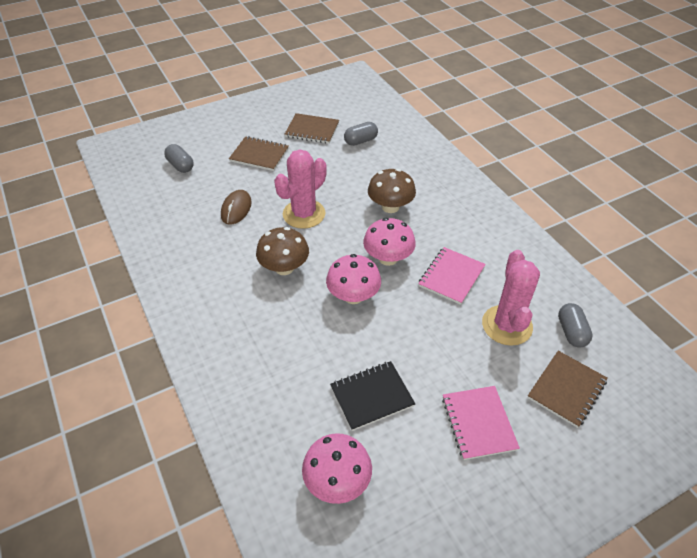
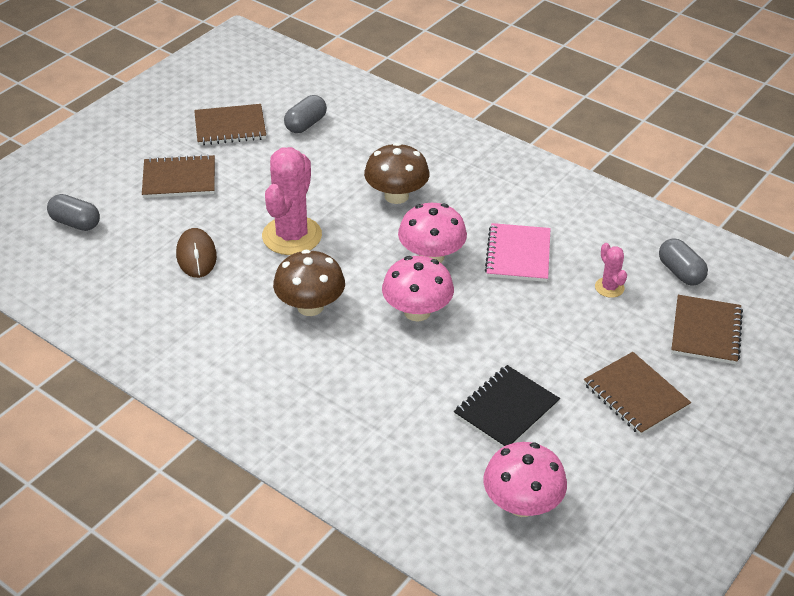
camera: 25 degrees left, 5 degrees down
pink notebook [442,386,520,460] -> brown notebook [584,352,691,435]
pink cactus [482,250,540,346] -> pink cactus [595,243,627,298], size x0.47

